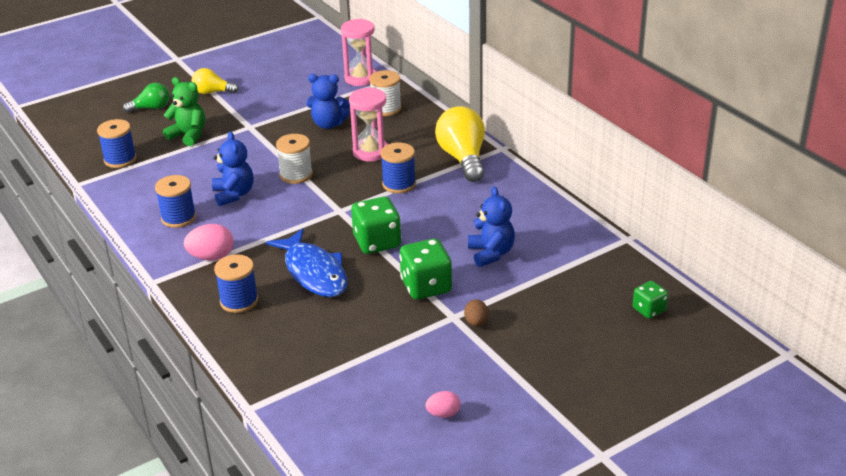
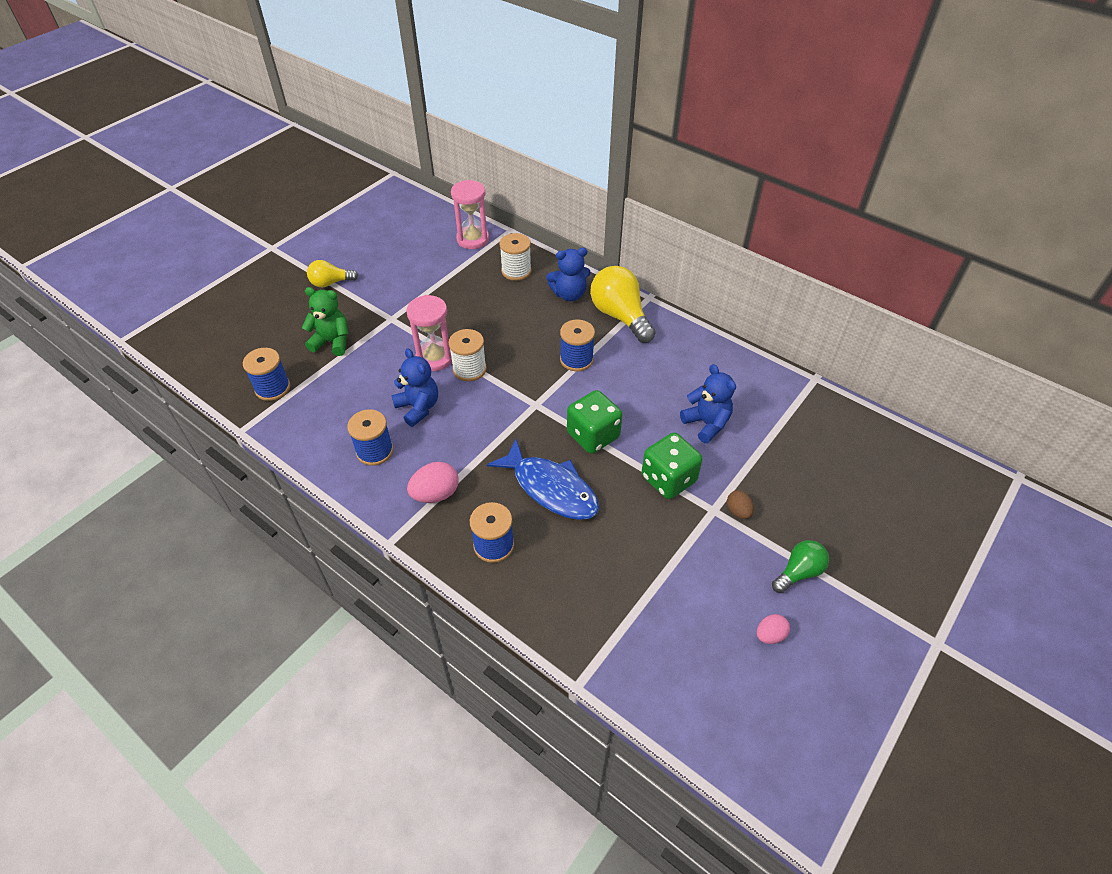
camera: 20 degrees left, 15 degrees up
green light bulb [123,83,169,113] -> green light bulb moved to [772,540,829,593]
blue teddy bear [306,74,350,129] -> blue teddy bear moved to [546,248,590,301]
pink hourglass [349,87,388,161] -> pink hourglass moved to [406,295,452,371]
green dice [633,281,668,319] -> none

